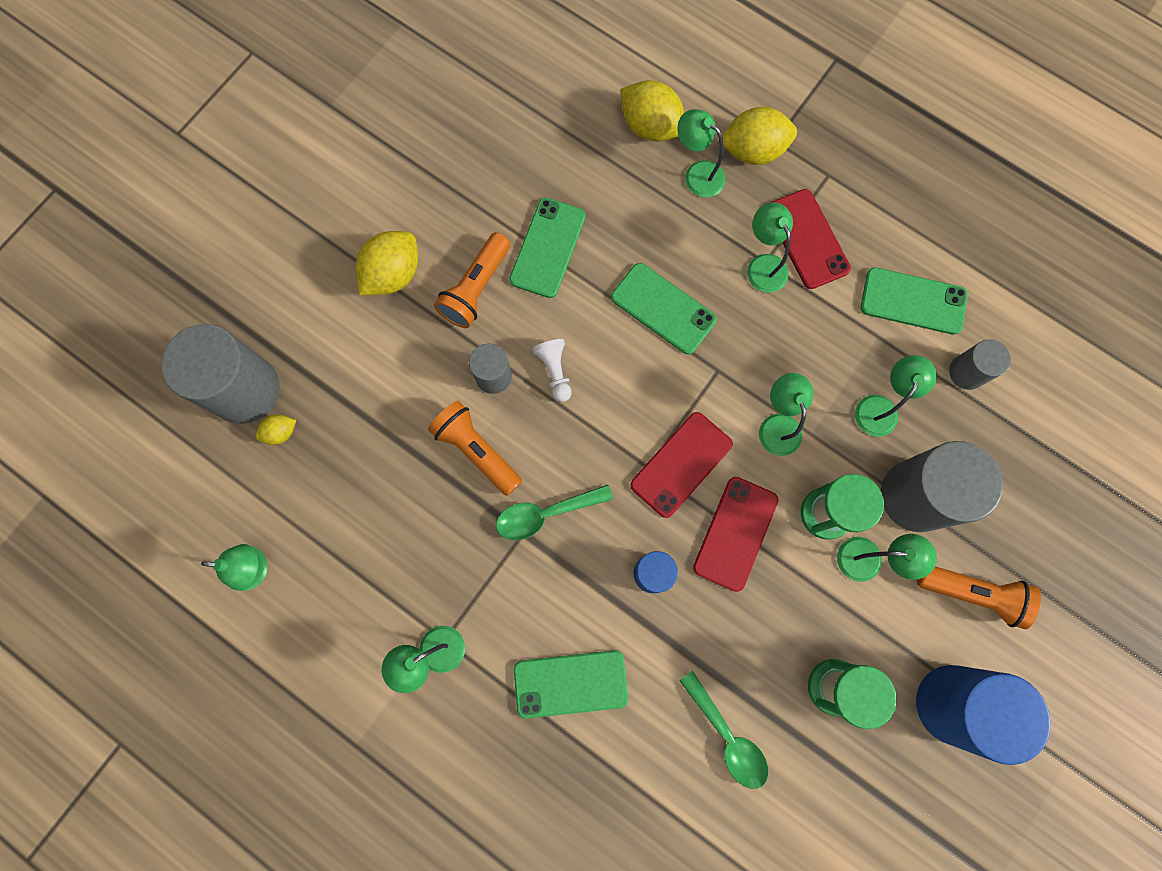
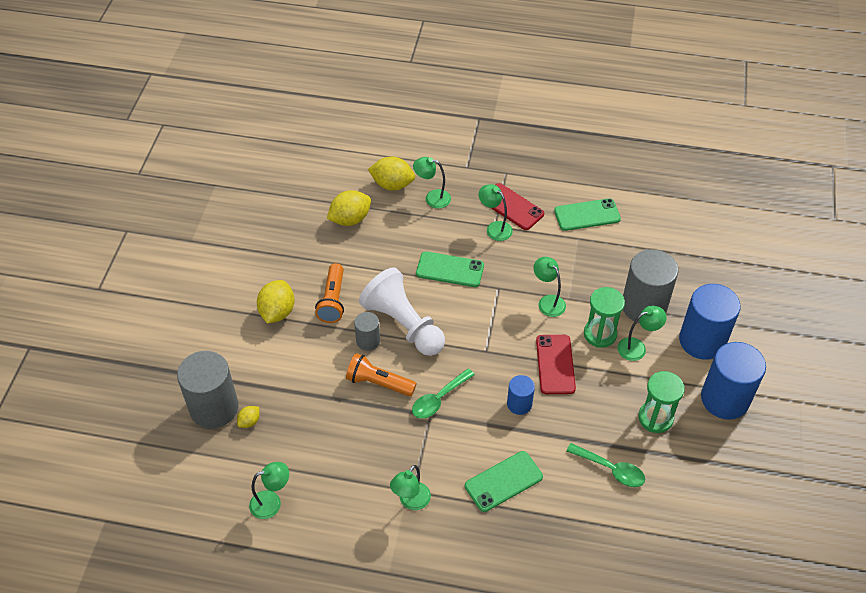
camera: 25 degrees left, 25 degrees down
green phone [510,198,586,298] -> none
white pawn [532,339,572,402] -> white pawn [359,267,445,356], size x2.39
red phone [630,412,733,518] -> none
yellow lemon [722,107,797,165] -> yellow lemon moved to [327,190,371,226]
green lamp [855,355,937,437] -> none
orange flashlight [917,566,1041,629] -> blue cylinder [679,284,741,360]
grey cylinder [949,339,1011,390] -> none

